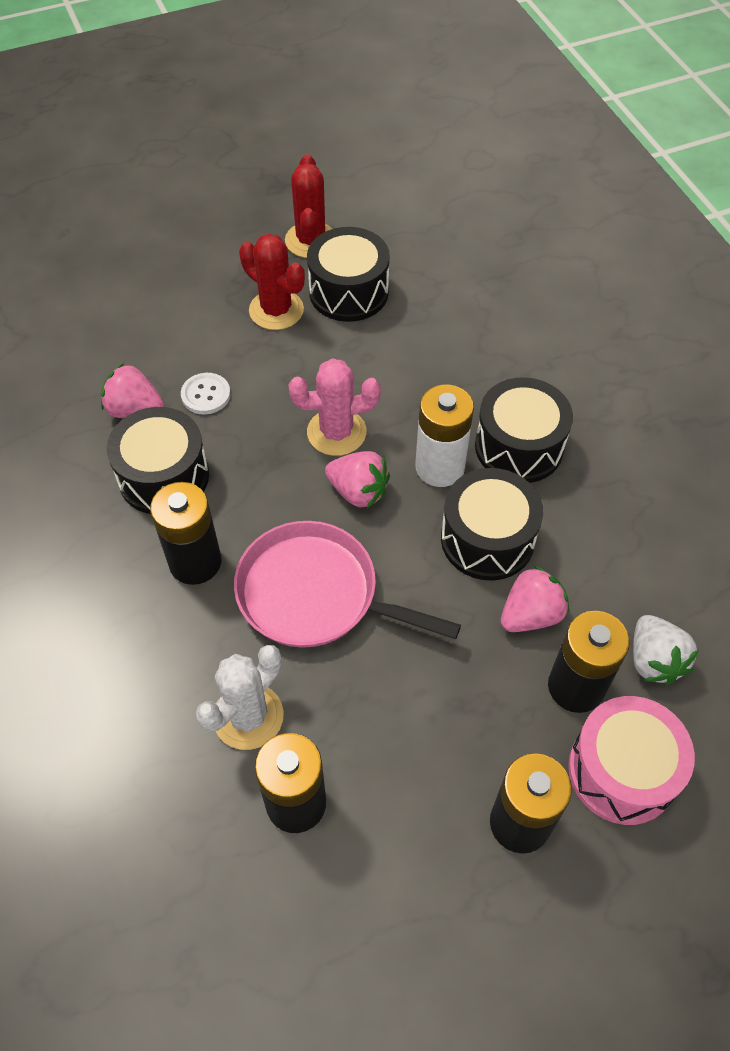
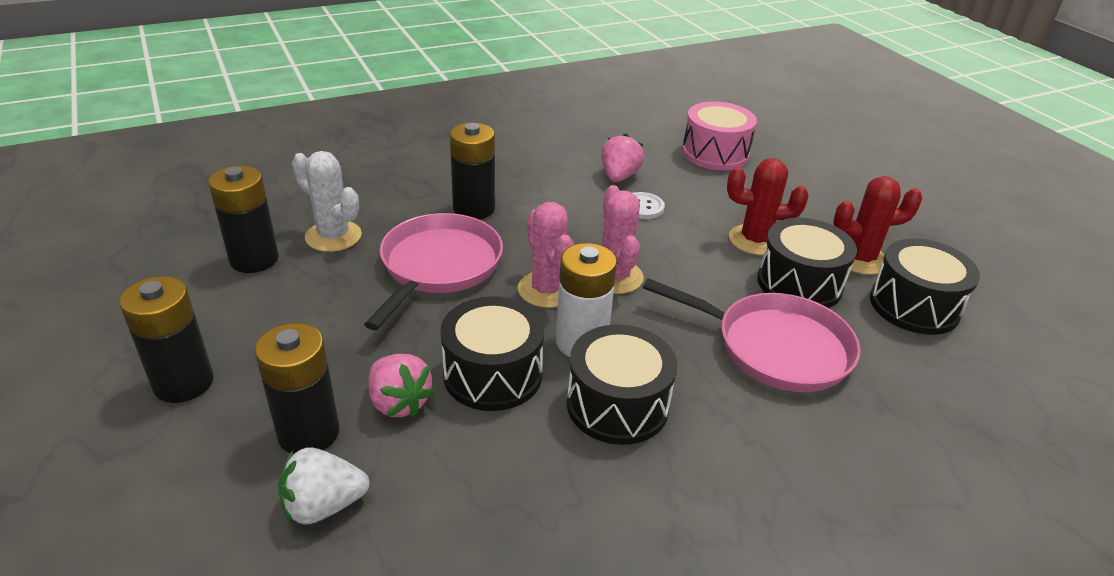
camera: 85 degrees right, 20 degrees down
black drum [107,407,209,514] -> black drum moved to [870,238,980,335]
red cactus [239,234,305,330] -> red cactus turned 60 degrees clockwise [727,158,809,255]
pink strawberry [325,451,390,508] -> pink cactus [518,202,574,308]
pink drum [568,696,695,825] -> pink drum moved to [682,101,757,170]
none -> pink pan [643,278,861,392]

